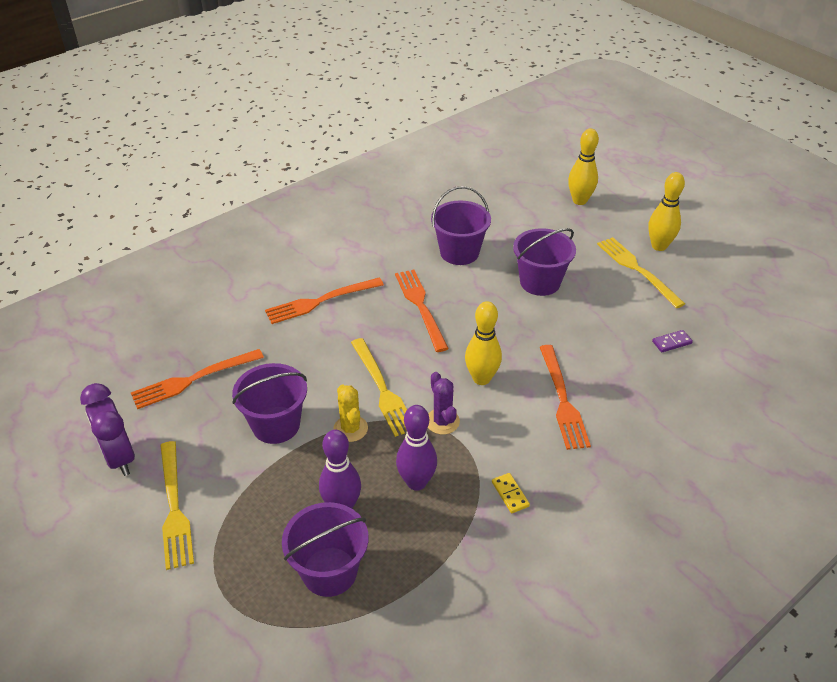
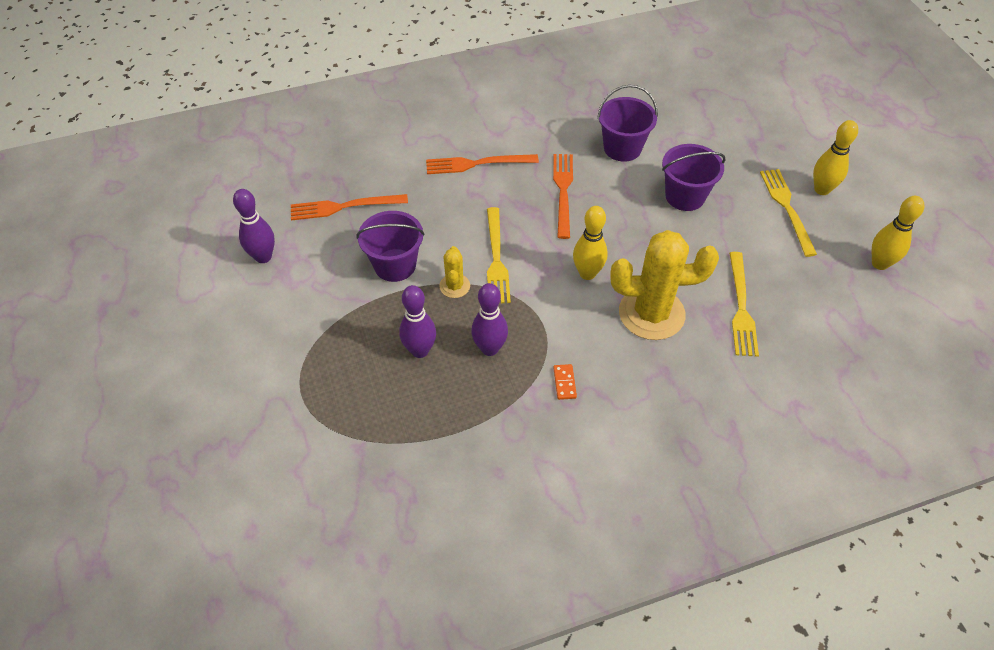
camera: 20 degrees right, 10 degrees up
purple clock [80,383,135,476] -> purple bowling pin [233,189,275,263]
yellow fork [160,441,194,570] -> yellow fork moved to [729,252,759,357]
purple bucket [282,502,368,597] -> none
purple cactus [428,372,460,435] -> none
yellow domino [492,473,530,513] -> orange domino [553,364,577,400]
orange fork [540,345,591,450] -> yellow cactus [610,230,719,340]
yellow bowling pin [568,128,599,205] -> yellow bowling pin moved to [872,196,924,270]
purple domino [652,330,693,352] -> none

